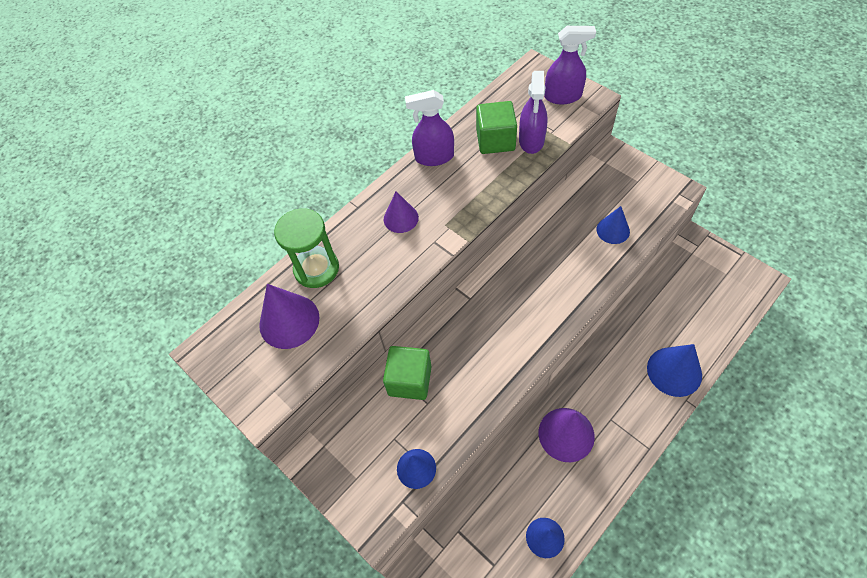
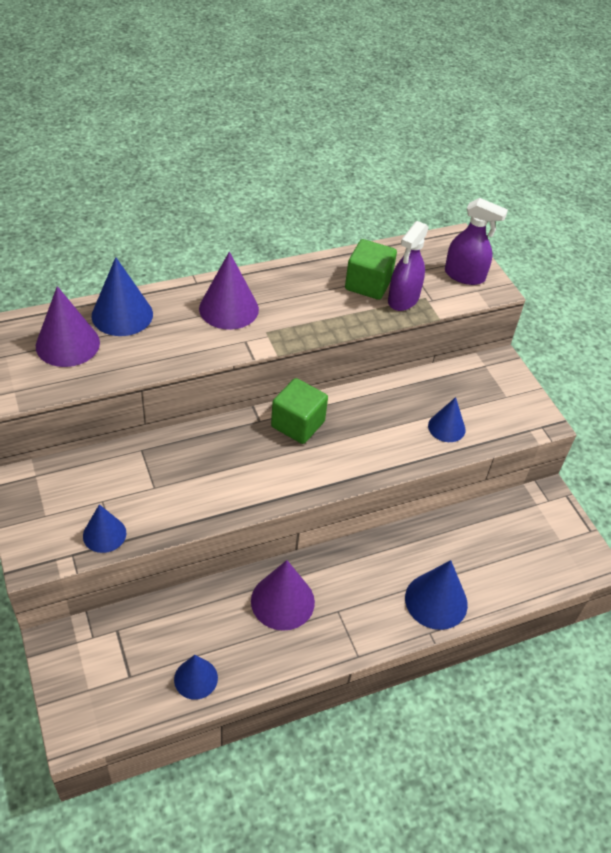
camera: 15 degrees right, 10 degrees down
green hourglass [274,208,339,288] -> blue cone [92,257,153,336]
green cube [383,346,432,400] -> green cube moved to [271,378,328,444]
purple cone [384,191,419,233] -> purple cone [199,252,259,330], size x1.57
purple spray bottle [405,90,454,166] -> none

